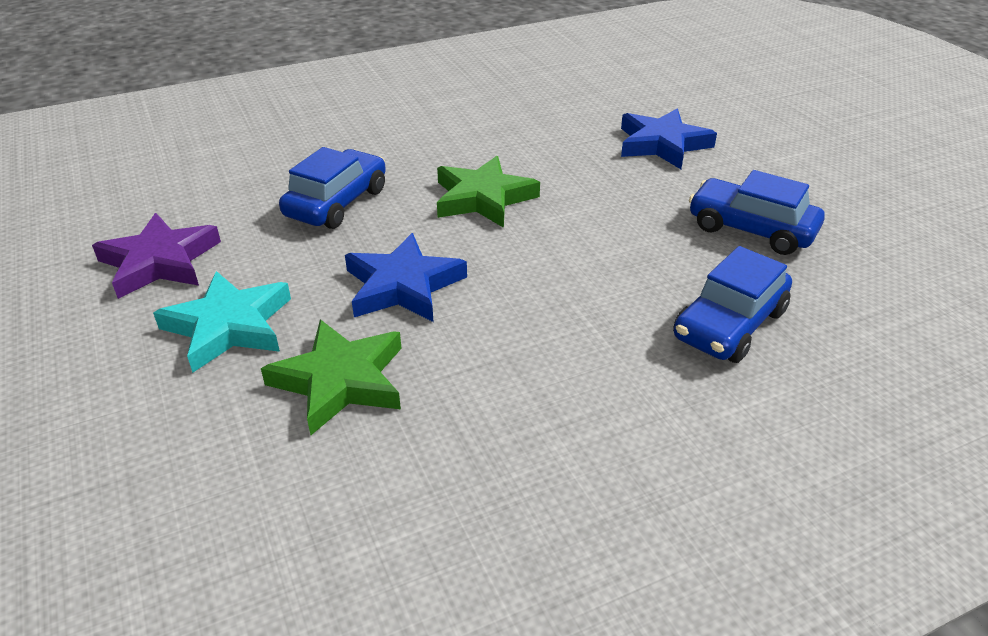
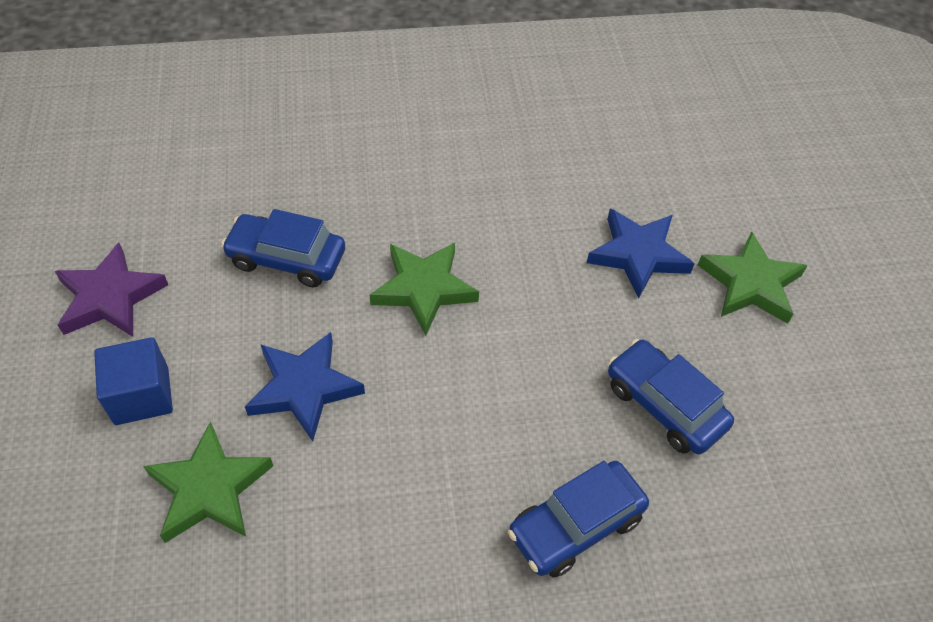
camera: 15 degrees right, 15 degrees up
turquoise star [153,271,291,373] -> blue cube [94,337,173,425]
blue car [279,147,386,229] -> blue car turned 120 degrees counterclockwise [221,209,345,287]
none -> green star [698,231,807,324]

